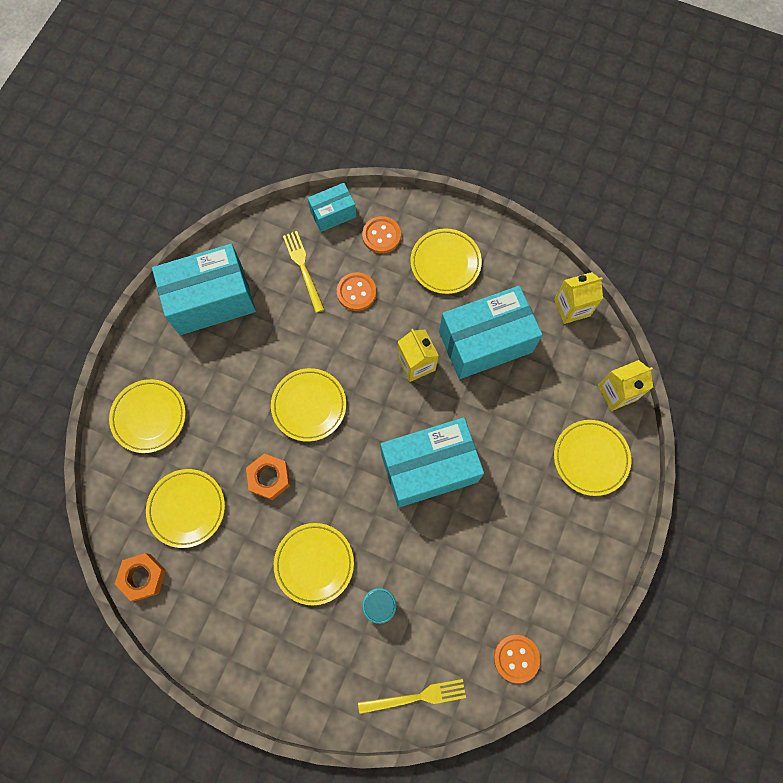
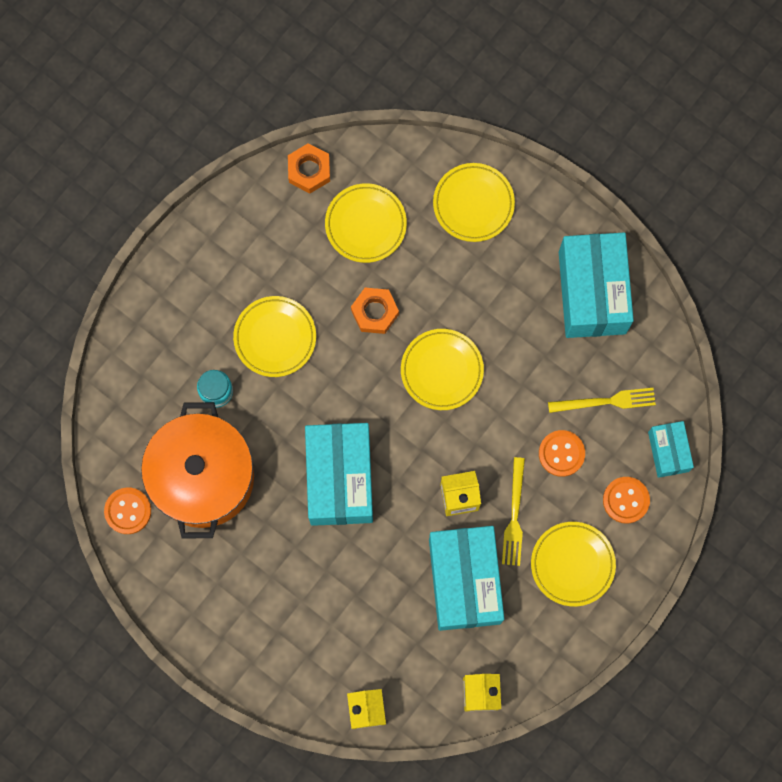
camera: 105 degrees right, 5 degrees up
yellow fork [358,679,466,714] -> yellow fork moved to [502,457,525,566]
yellow plate [554,420,631,496] -> none
none -> orange pot [141,402,254,538]

